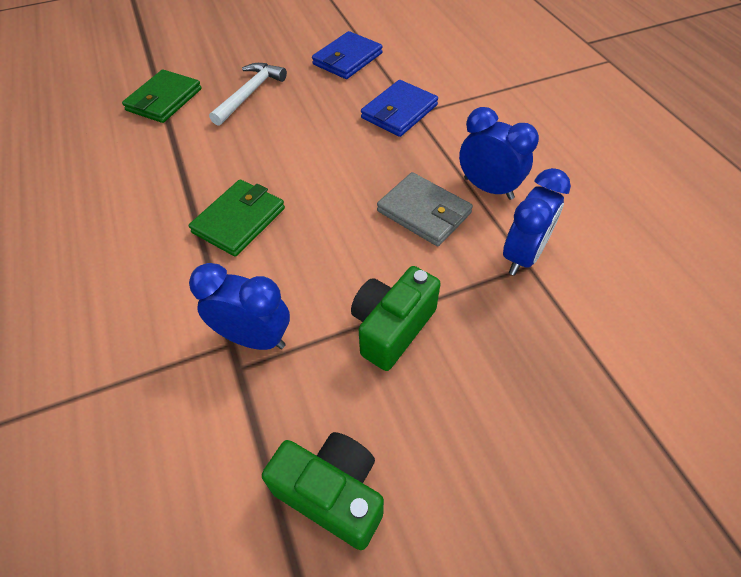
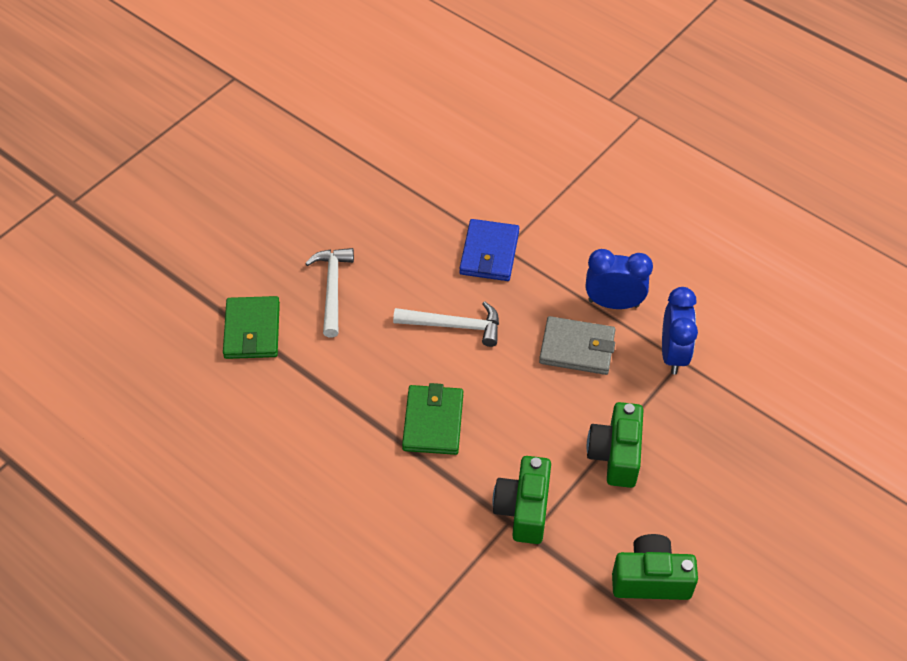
camera: 30 degrees left, 0 degrees up
blue clock [189,263,290,350] -> green camera [492,456,551,544]
blue wallet [312,31,383,79] -> none
none -> white hammer [393,301,499,347]

